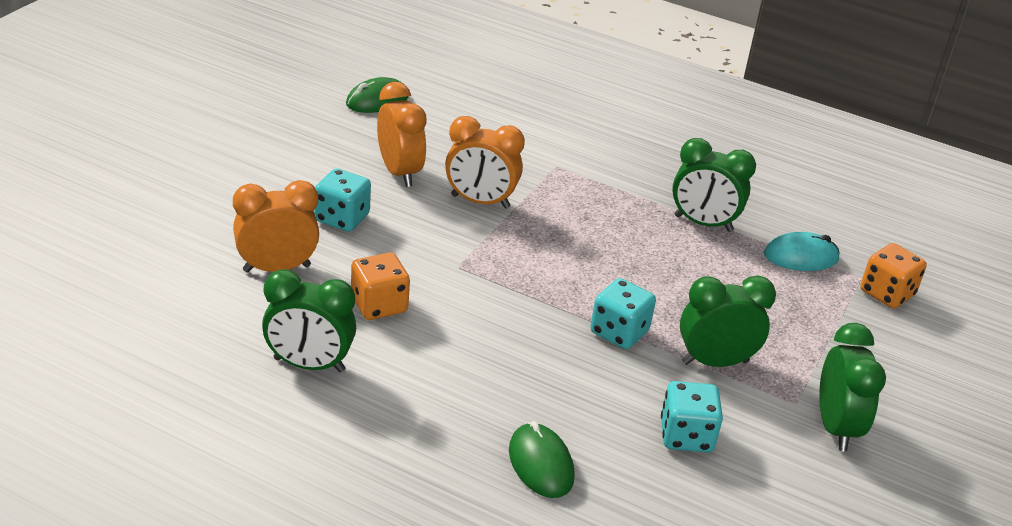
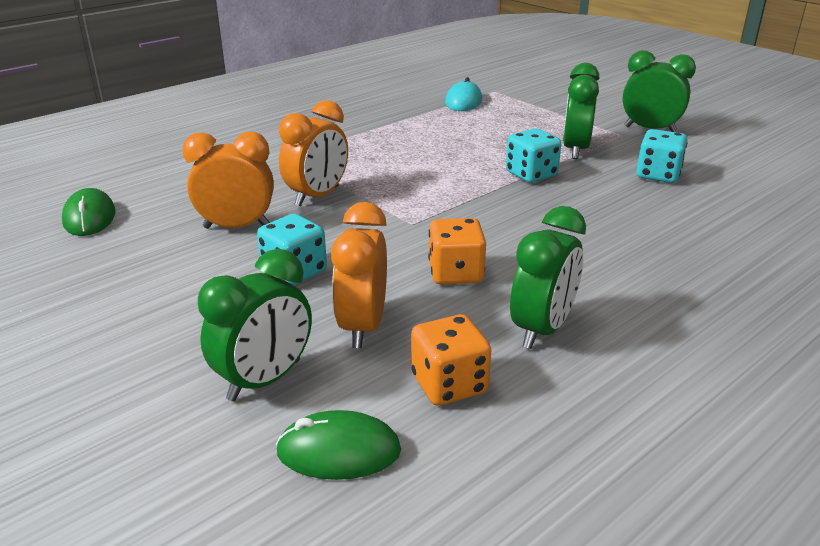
camera: 65 degrees left, 5 degrees down
green mouse [509,421,574,498] -> green mouse moved to [276,410,401,480]
green clock [672,138,756,232] -> green clock moved to [198,249,312,401]
orange dice [860,243,927,308] -> orange dice moved to [411,314,491,406]

